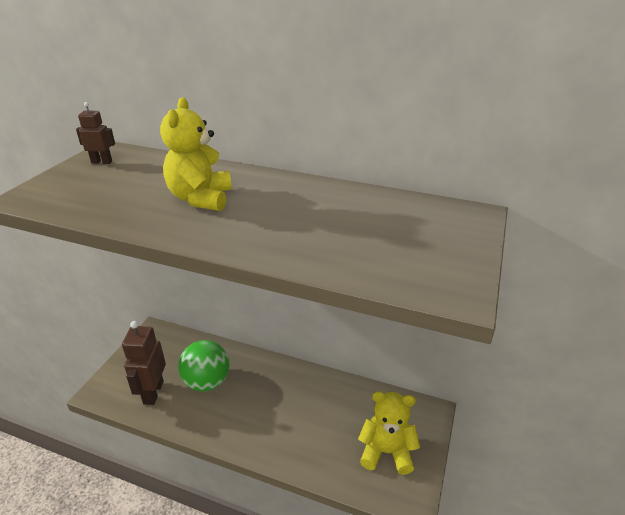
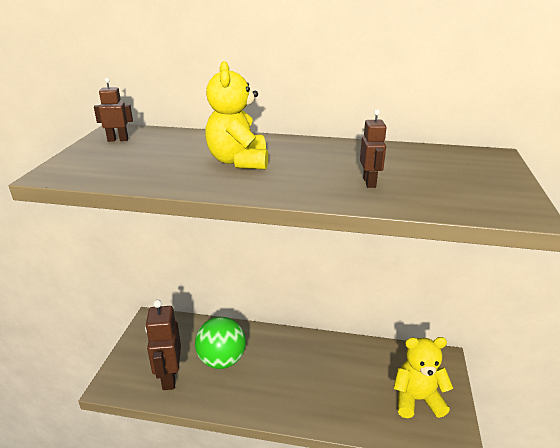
camera: 10 degrees left, 5 degrees down
none -> brown robot [360,109,387,188]

